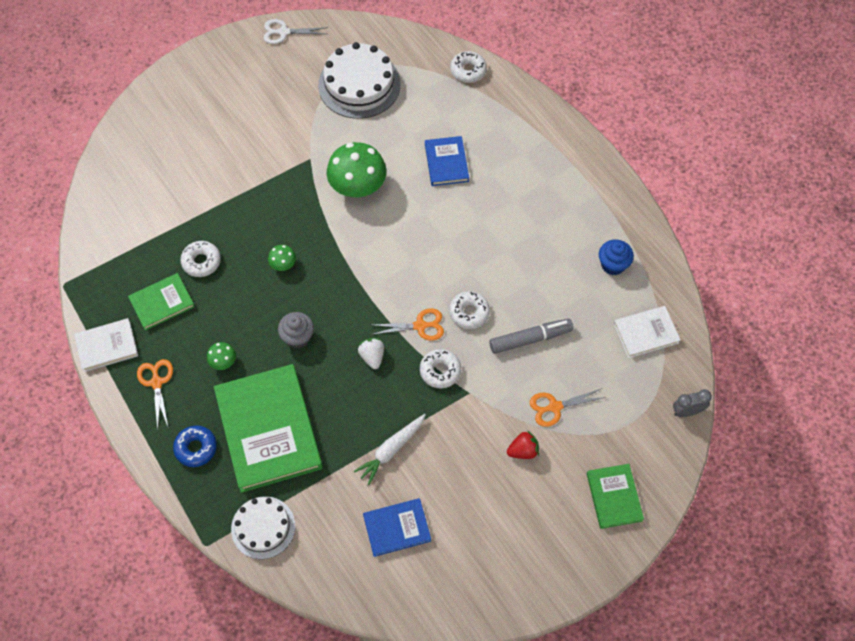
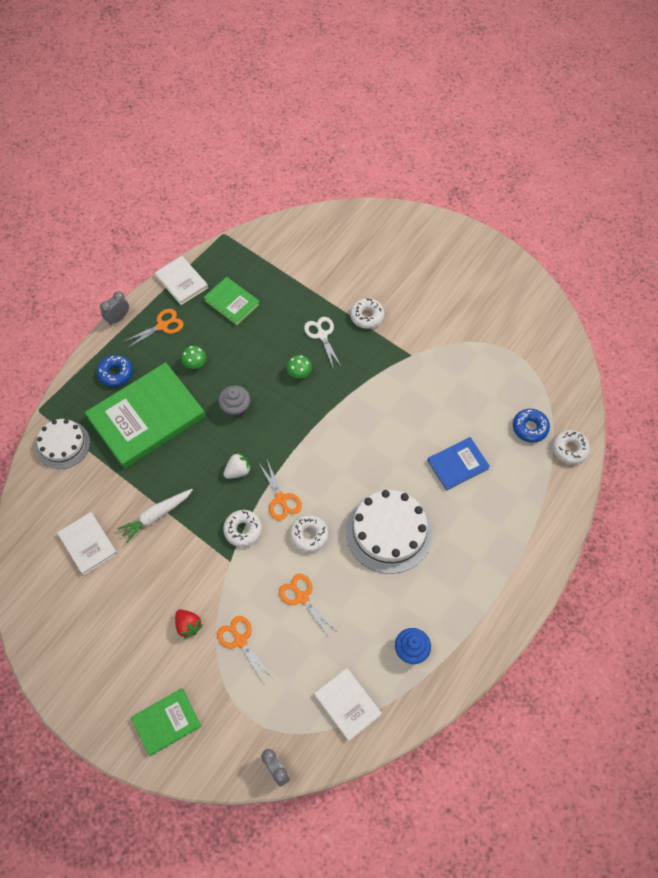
camera: 70 degrees right, 0 degrees up
white donut [180,241,221,277] -> white donut moved to [350,298,385,329]
white scissors [264,19,328,44] -> white scissors moved to [304,317,341,370]
white cake [318,42,401,119] -> white cake moved to [346,490,433,574]
green mushroom [327,142,387,197] -> none
white carrot [354,414,426,485] -> white carrot turned 60 degrees counterclockwise [117,489,193,543]
blue book [363,498,431,557] -> white book [57,512,118,575]
grey marker [489,319,573,354] -> orange scissors [279,574,336,637]
none -> grey clock [100,291,129,325]
none -> blue donut [513,409,550,443]

